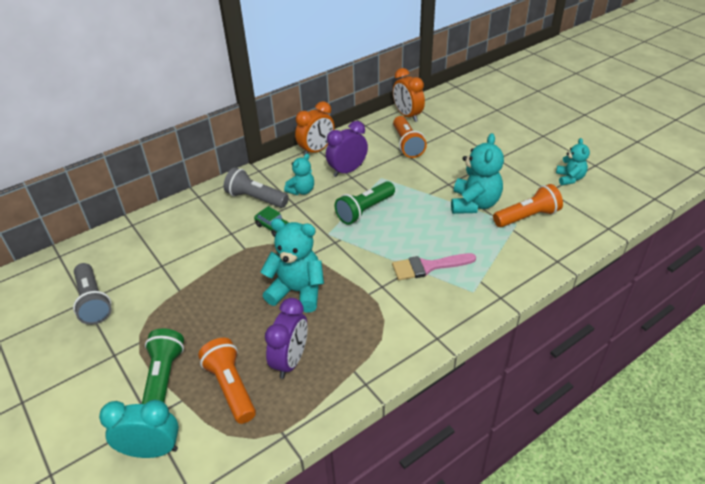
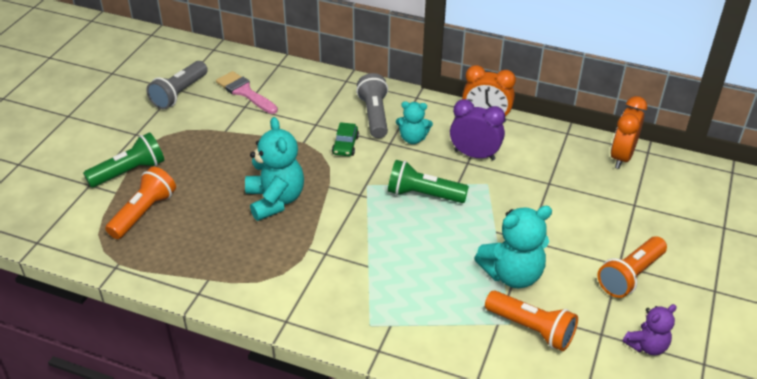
camera: 55 degrees right, 0 degrees up
turquoise clock [99,400,179,458] -> none
purple clock [265,298,308,379] -> none
pink brush [392,253,476,280] -> pink brush moved to [216,71,278,114]
orange flashlight [393,116,427,158] -> orange flashlight moved to [597,236,667,298]
turquoise teddy bear [556,138,590,185] -> purple teddy bear [622,304,677,355]

